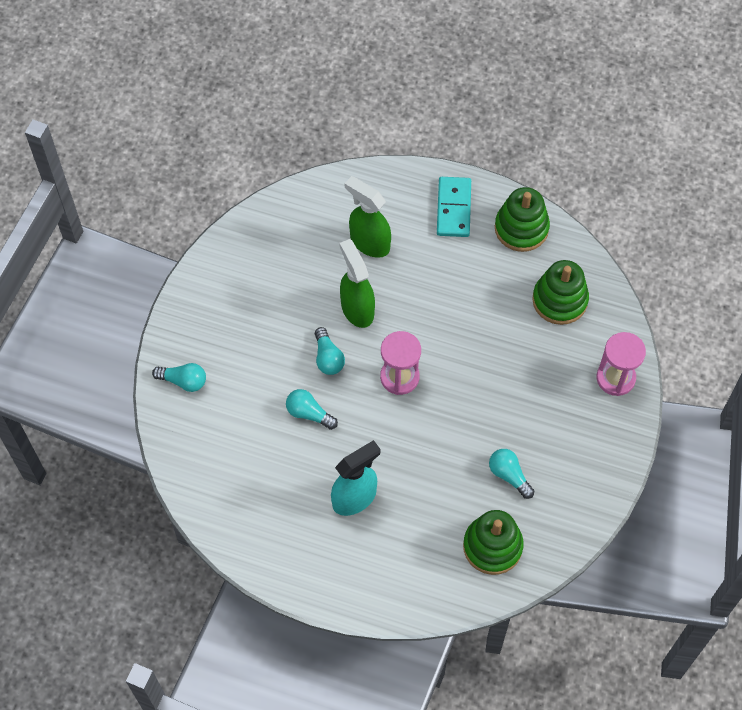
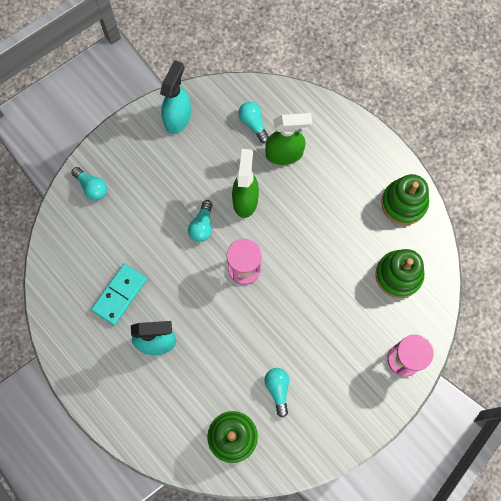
camera: 30 degrees right, 10 degrees up
turquoise light bulb [286,389,338,430] -> turquoise light bulb moved to [238,102,269,143]
green spray bottle [345,176,391,258] -> green spray bottle turned 105 degrees clockwise [265,113,312,165]
turquoise domino [437,177,471,237] -> turquoise domino moved to [91,264,147,325]
none -> turquoise spray bottle [160,60,191,134]

